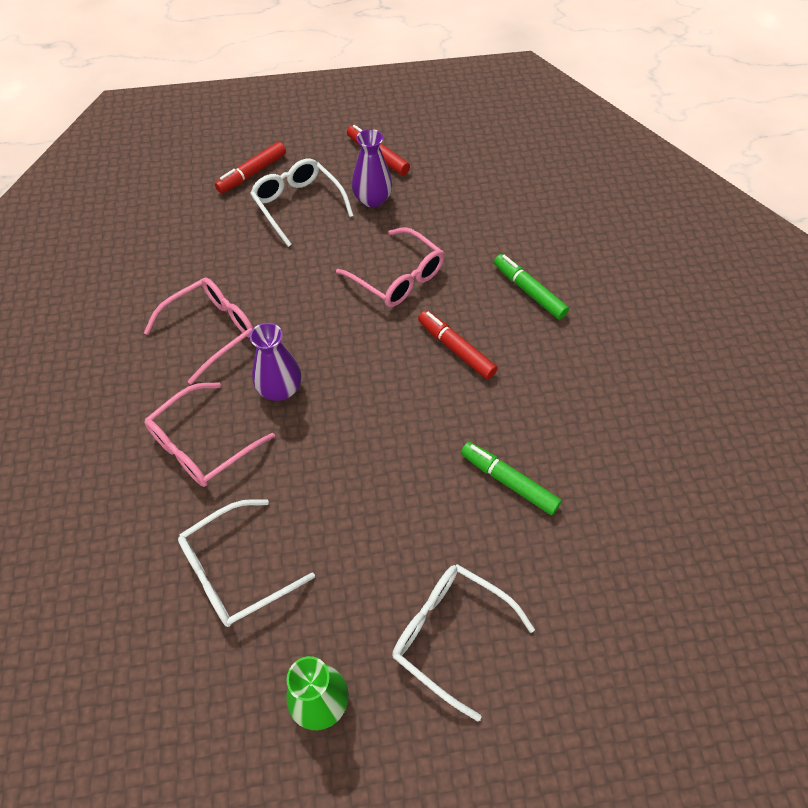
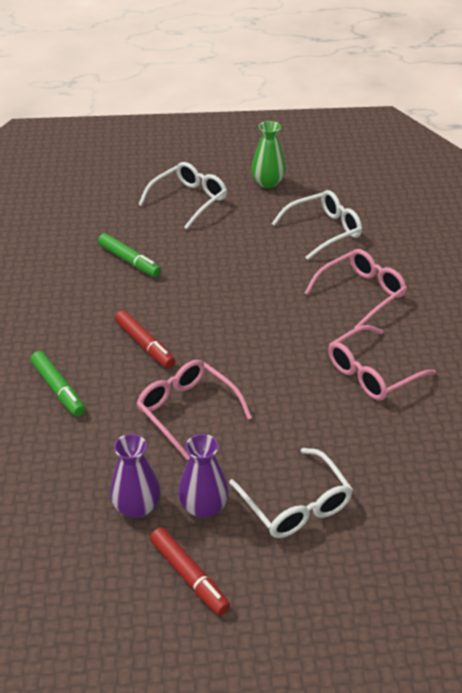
camera: 175 degrees left, 15 degrees down
red marker [215,142,286,193] -> none
purple vase [250,323,301,401] -> purple vase moved to [110,434,161,518]
white glasses [392,564,535,722] -> white glasses turned 90 degrees counterclockwise [138,162,227,229]

